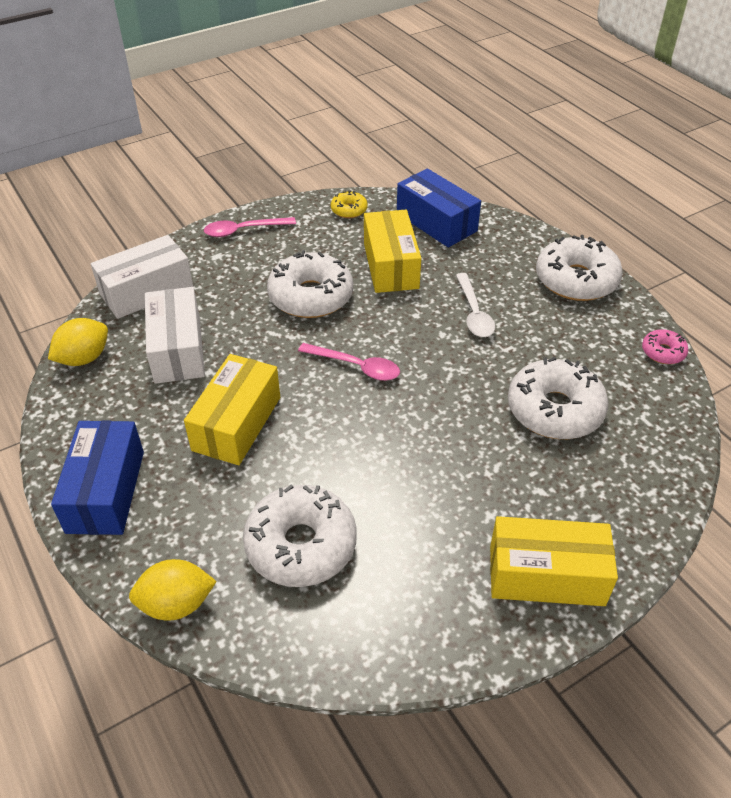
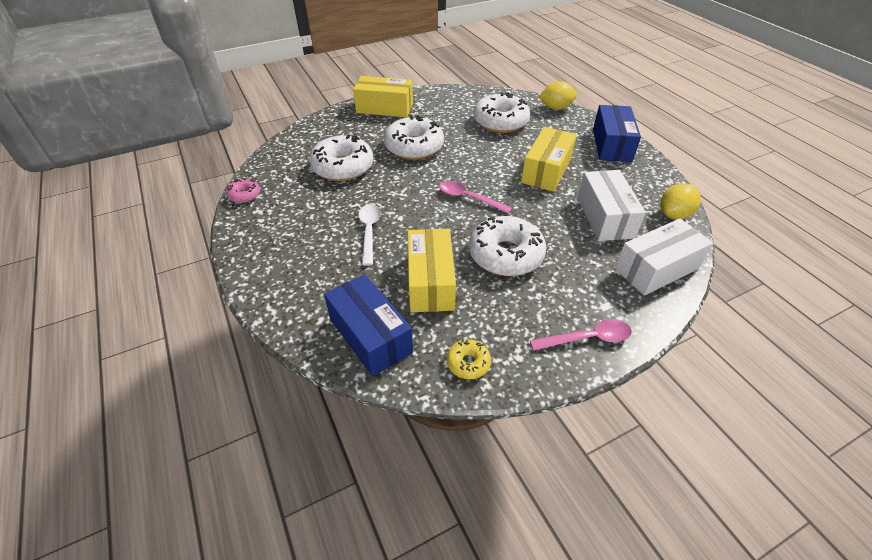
camera: 175 degrees left, 0 degrees up
white donut [536,235,623,301] -> white donut moved to [384,115,444,160]

